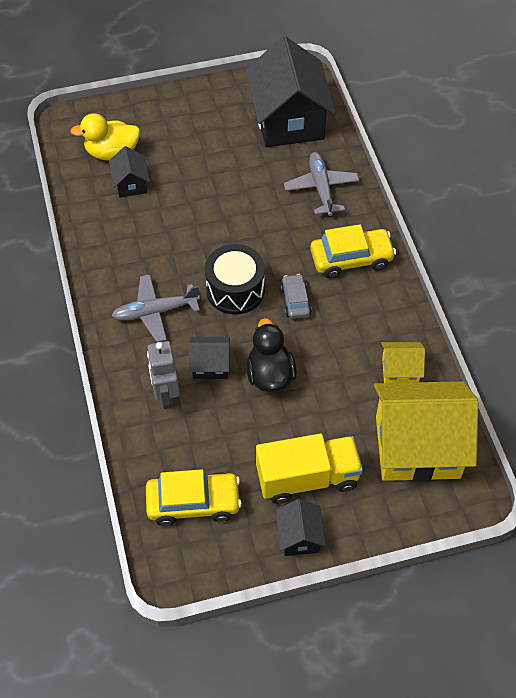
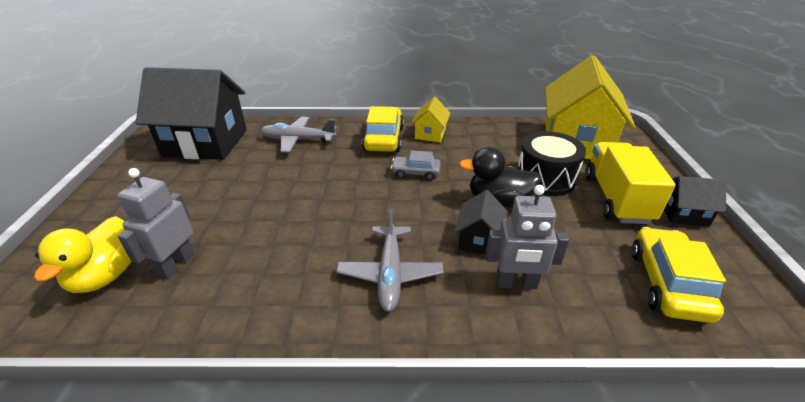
camera: 75 degrees left, 20 degrees down
black house [109,146,150,198] -> grey robot [117,168,195,279]
black drum [205,244,265,315] -> black drum moved to [517,131,586,196]
yellow house [382,342,425,383] -> yellow house moved to [411,96,451,142]

